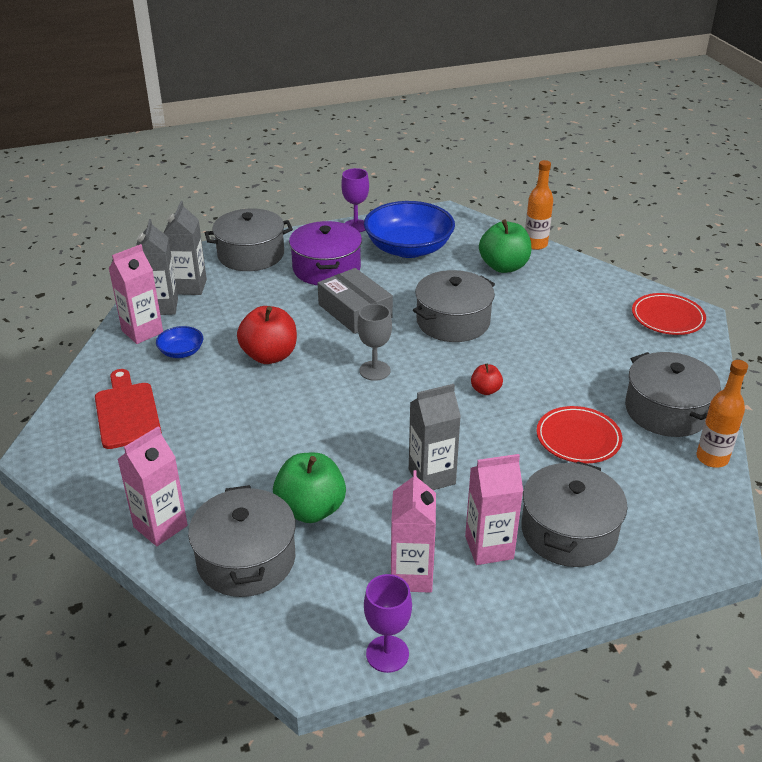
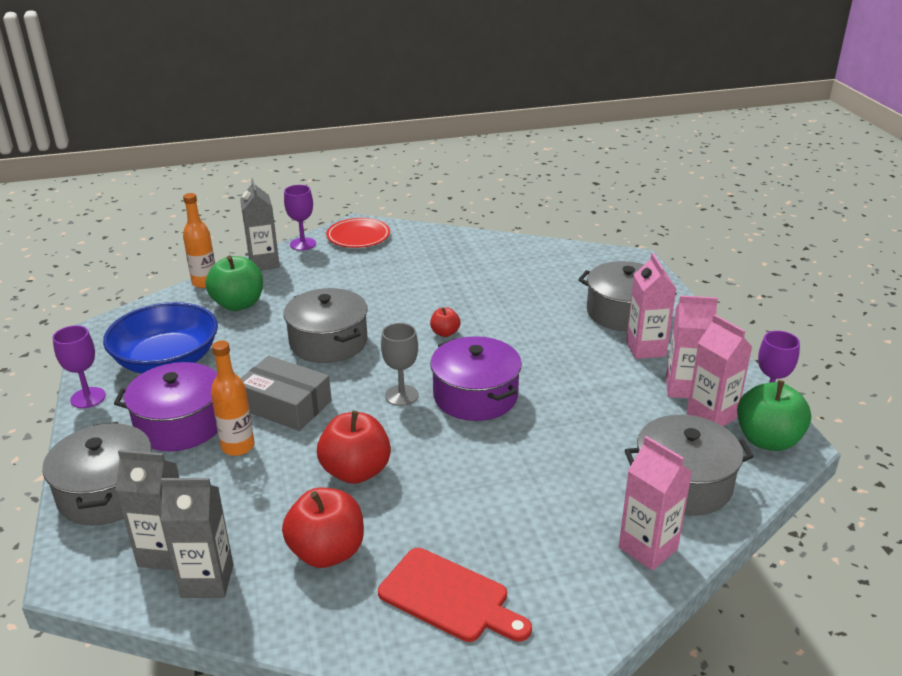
camera: 85 degrees left, 5 degrees down
red cutting board [95,369,162,449] -> red cutting board turned 135 degrees counterclockwise [378,548,532,642]
pink carton [109,244,163,344] -> pink carton moved to [687,315,752,426]
blue bowl [156,326,203,358] -> red apple [282,488,364,568]
green apple [273,453,346,523] -> green apple moved to [737,380,811,451]
grey box [318,268,393,334] -> grey box turned 60 degrees clockwise [241,356,332,431]
grey carton [409,384,461,490] -> grey carton moved to [240,178,280,271]
red plate [537,406,622,464] -> none
grey pot [625,352,721,437] -> none
orange bottle [696,360,748,468] -> orange bottle moved to [211,341,254,456]
none -> purple goblet [284,185,316,251]
none -> purple pot [430,336,522,421]

